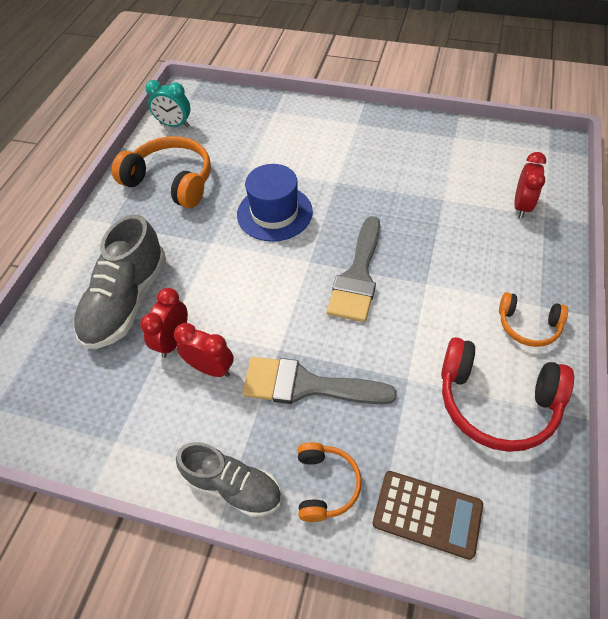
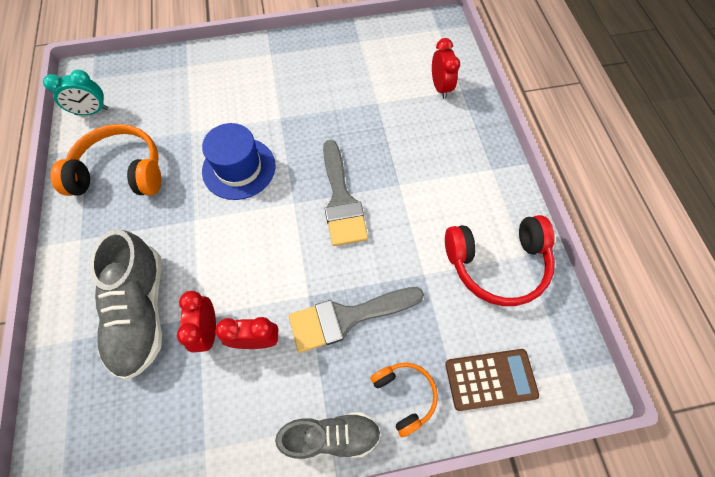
camera: 30 degrees left, 10 degrees up
orange headphones [499,292,568,347] -> none

